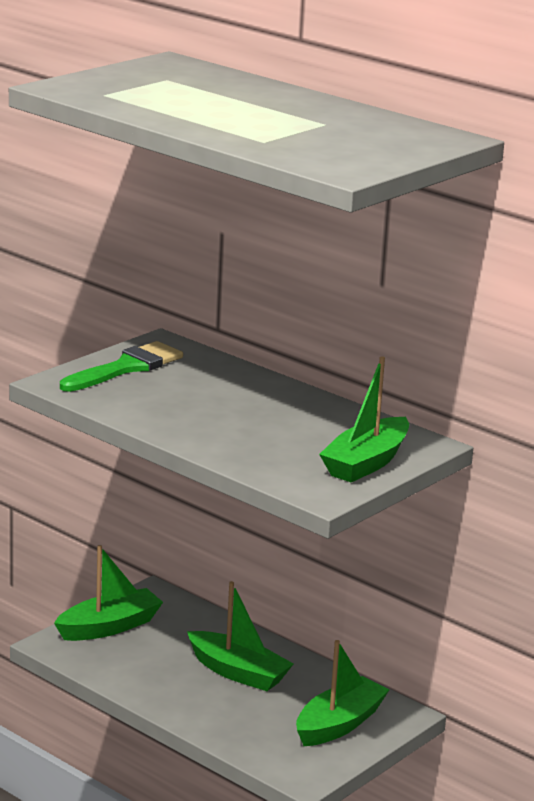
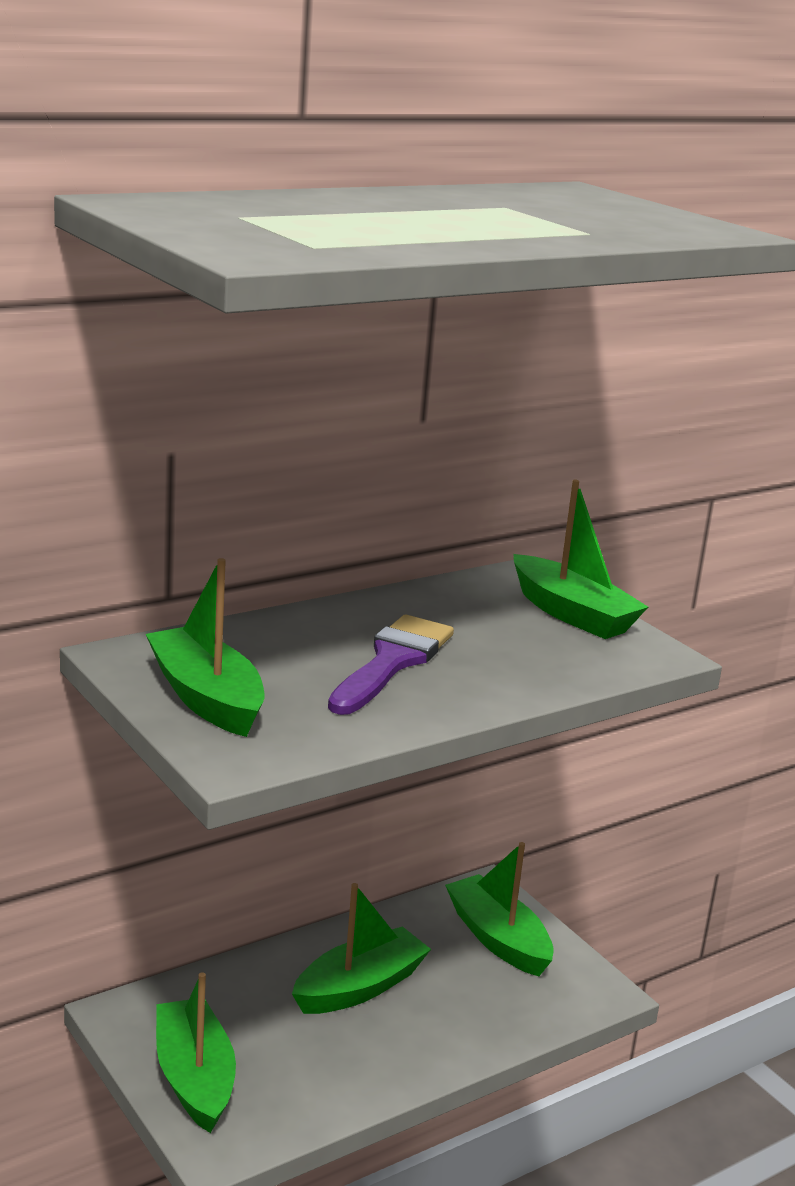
camera: 75 degrees left, 0 degrees up
green brush [60,341,183,392] -> green boat [146,558,265,737]
none -> purple brush [328,615,454,715]

